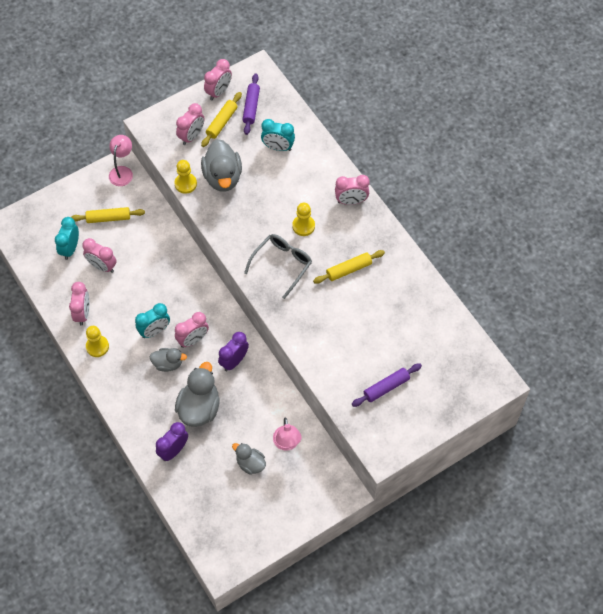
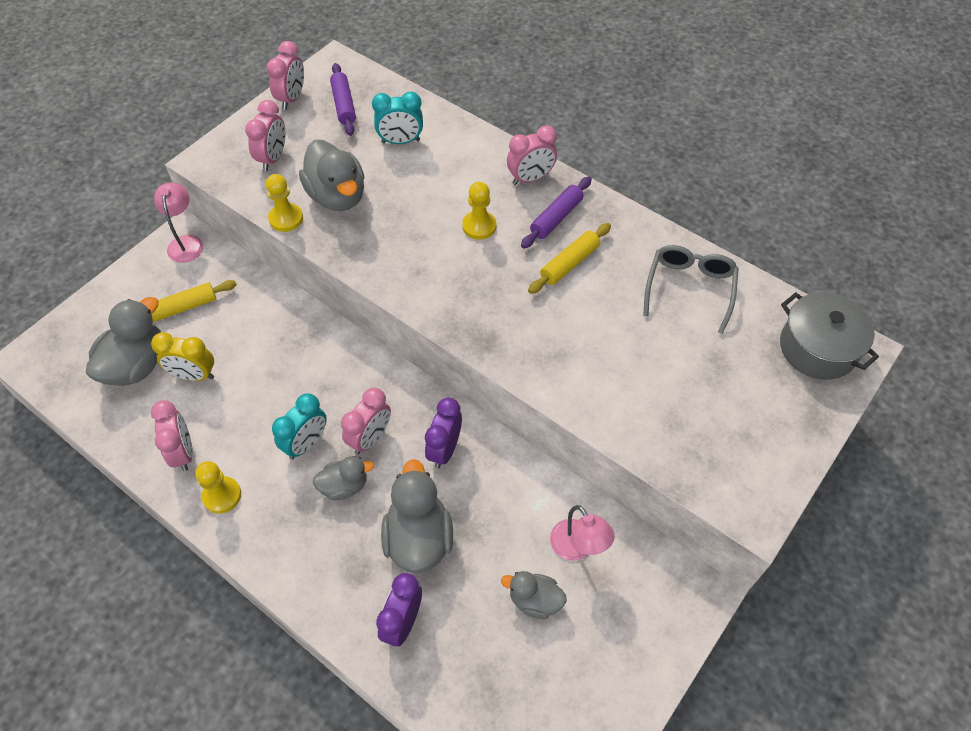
camera: 20 degrees left, 5 degrees down
turquoise clock [55,217,79,260] -> grey duck [86,297,161,386]
pink clock [82,238,117,273] -> yellow clock [151,332,214,381]
yellow rolling pin [201,92,242,147] -> none
grey glasses [244,234,312,299] -> grey glasses moved to [643,245,739,334]
purple rolling pin [352,363,422,407] -> purple rolling pin moved to [521,177,592,249]
none -> grey pot [780,292,879,380]

